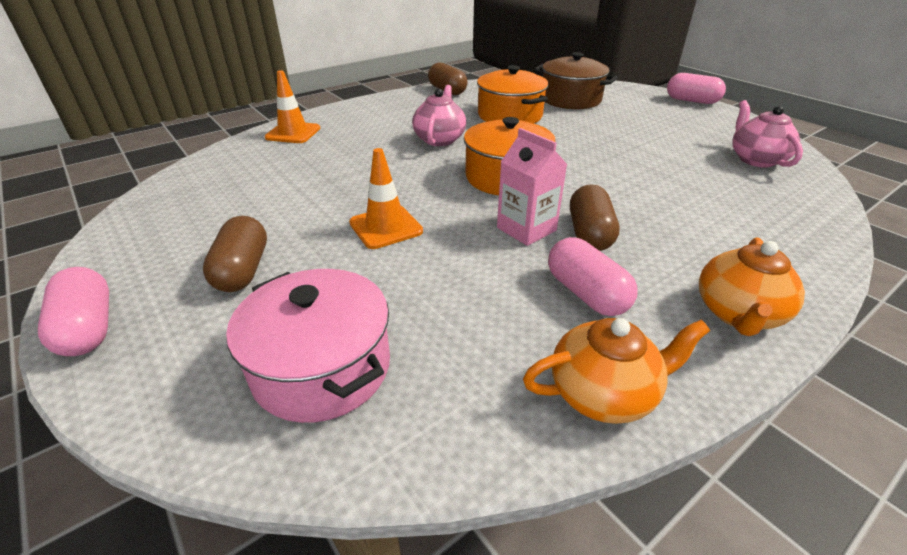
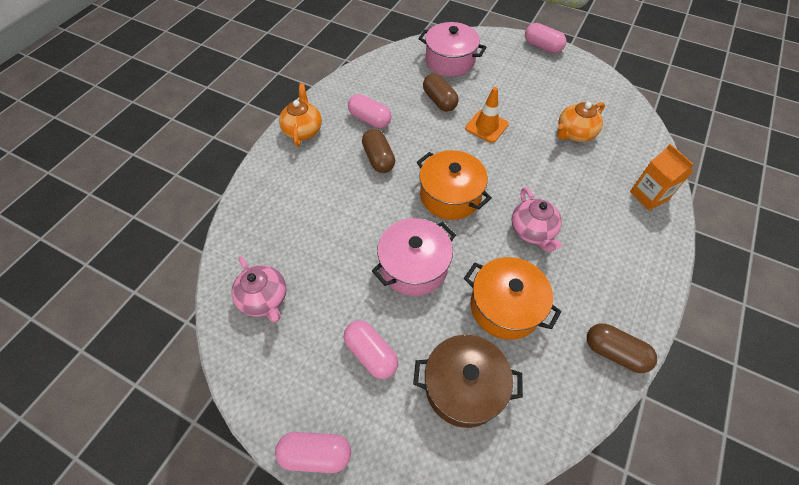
camera: 155 degrees right, 20 degrees up
brown capsule [203,216,267,292] -> brown capsule moved to [423,73,459,112]
orange traffic cone [265,70,321,143] -> orange carton [630,144,693,210]
pink carton [497,128,568,246] -> none
orange teapot [523,318,710,424] -> orange teapot moved to [557,102,605,142]
none -> pink capsule [344,321,398,379]
none -> pink pot [372,218,456,296]

